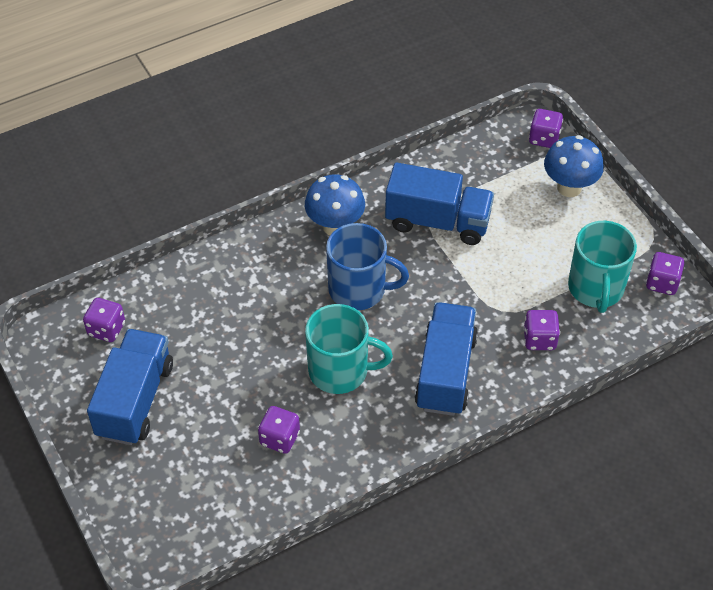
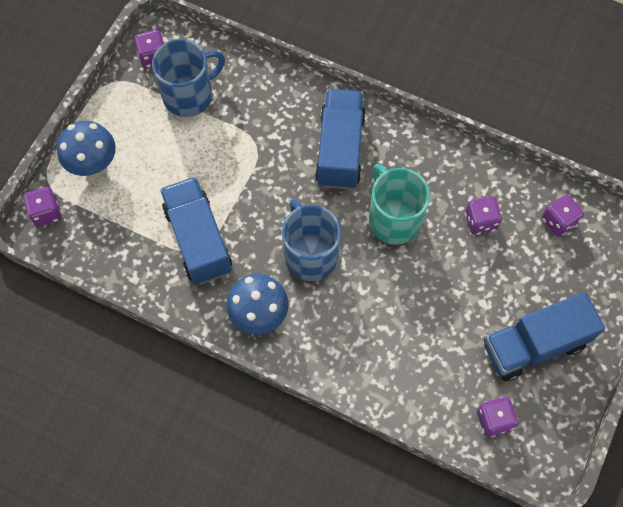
camera: 125 degrees left, 15 degrees up
blue truck [415,302,478,416] -> blue truck turned 120 degrees clockwise [315,89,366,189]
purple dice [523,310,560,350] -> purple dice moved to [542,194,584,237]
turquoise mug [568,221,637,313] -> blue mug [152,39,225,117]

